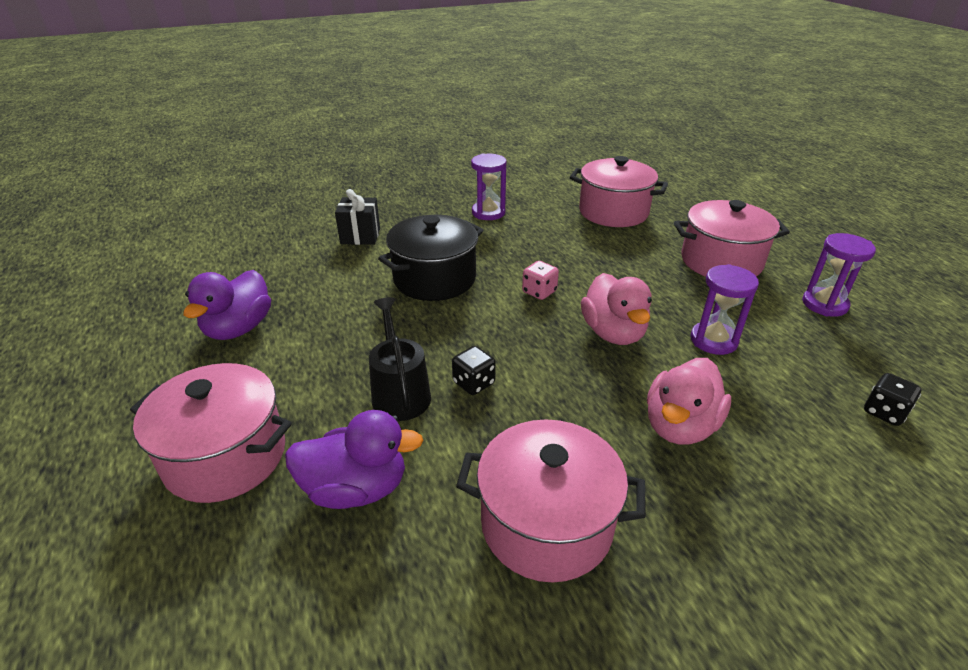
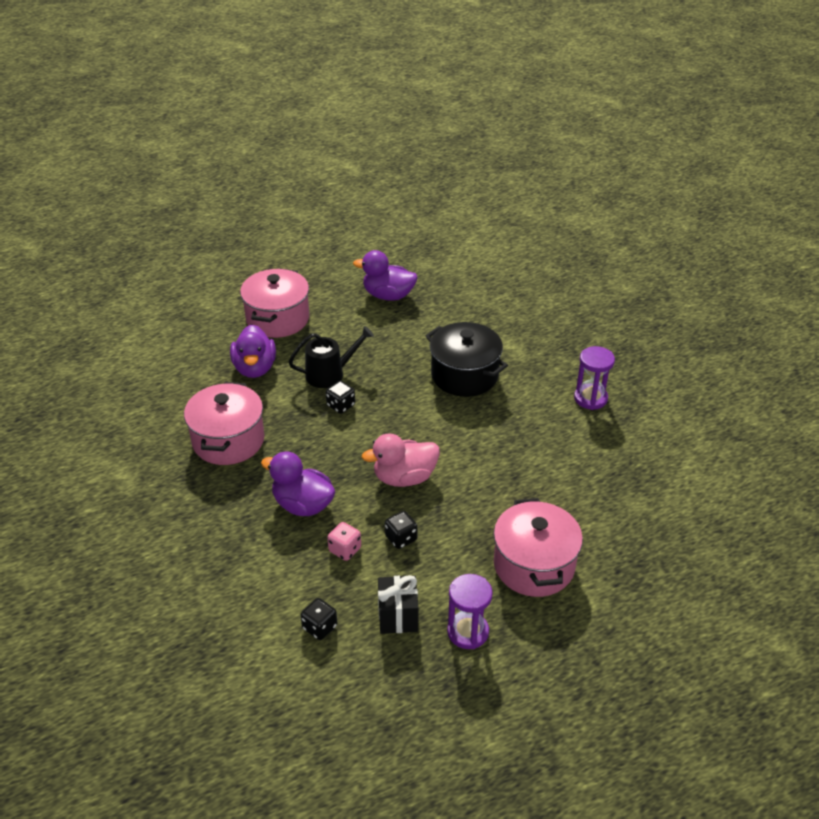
camera: 85 degrees right, 5 degrees up
black gift [335,189,380,245] -> black gift moved to [378,575,419,634]
pink dice [522,261,559,300] -> pink dice moved to [327,522,361,561]
pink pot [570,156,668,227] -> none
pink duck [647,358,731,445] -> purple duck [261,452,335,516]
purple hourglass [691,264,759,355] -> black dice [385,511,417,549]

